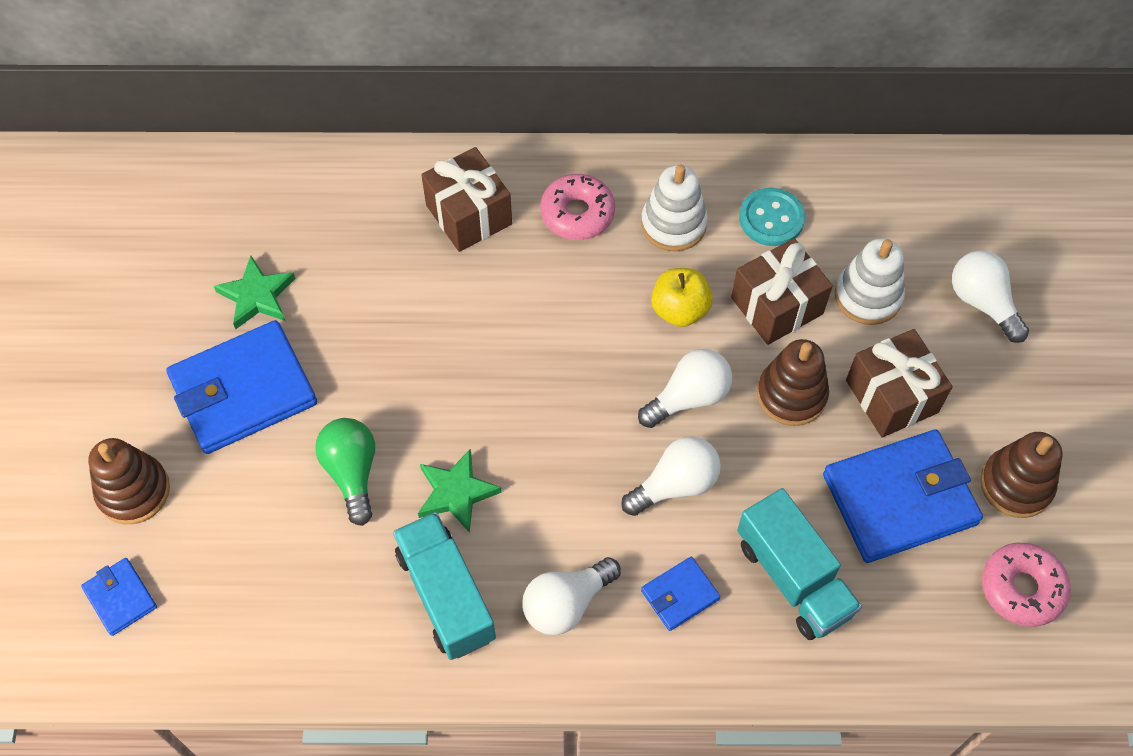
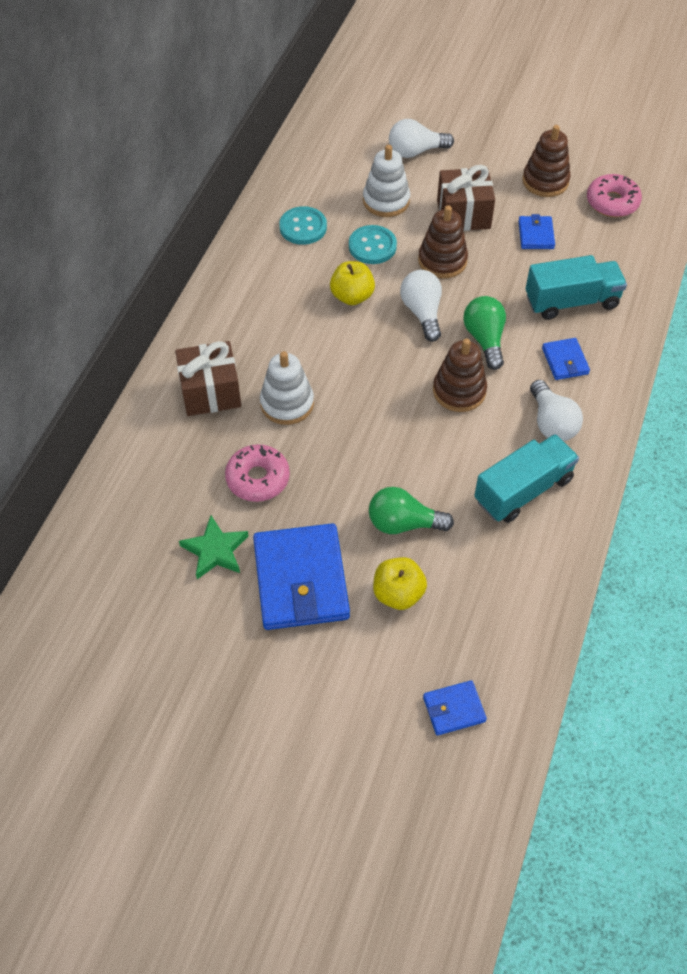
camera: 70 degrees left, 5 degrees down
brown stacking toy [88,438,170,524] -> brown stacking toy moved to [433,339,487,412]
turquoise truck [393,512,496,660] -> turquoise truck turned 150 degrees clockwise [474,434,579,523]
green star [418,448,502,533] -> none
pink donut [540,174,615,240] -> pink donut moved to [225,444,290,502]
white light bulb [621,436,721,516] -> green light bulb [463,296,506,370]
white stacking toy [641,165,708,252] -> white stacking toy moved to [260,351,314,425]
brown gift [731,238,833,345] -> turquoise button [349,225,397,264]
blue wallet [823,429,983,563] -> blue wallet [519,214,555,249], size x0.48
none -> yellow apple [373,557,427,610]

